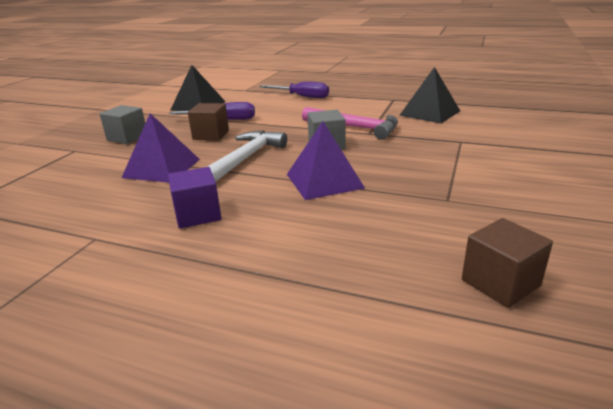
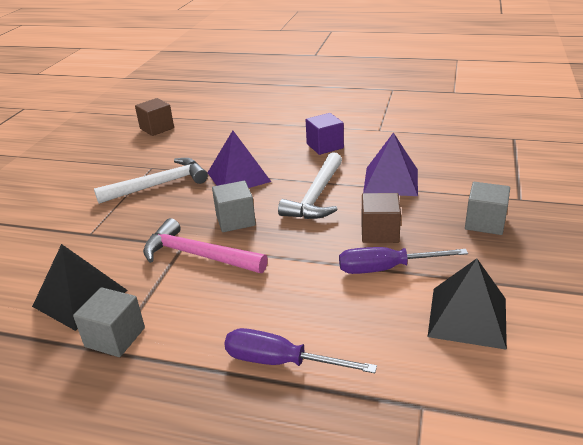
camera: 175 degrees right, 5 degrees up
none -> grey cube [73,287,145,357]
none -> white hammer [94,158,208,204]

